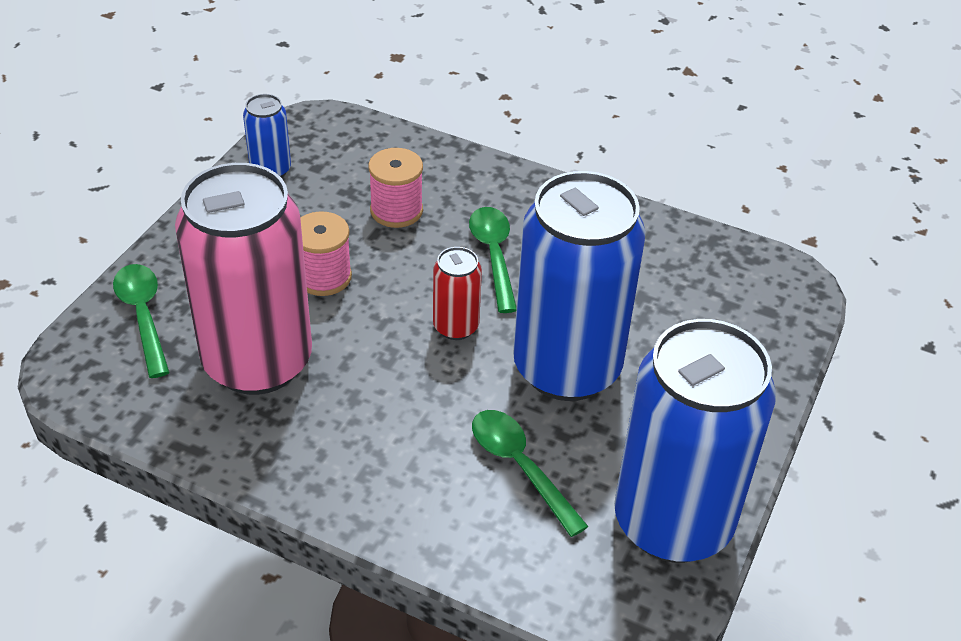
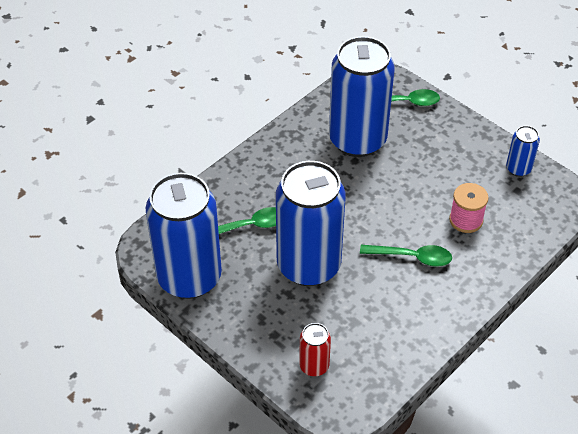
camera: 110 degrees right, 5 degrees up
pink can [175,163,312,395] -> blue can [329,36,395,157]
pink spool [300,211,352,296] -> none
red can [433,247,482,340] -> red can moved to [299,323,331,376]

